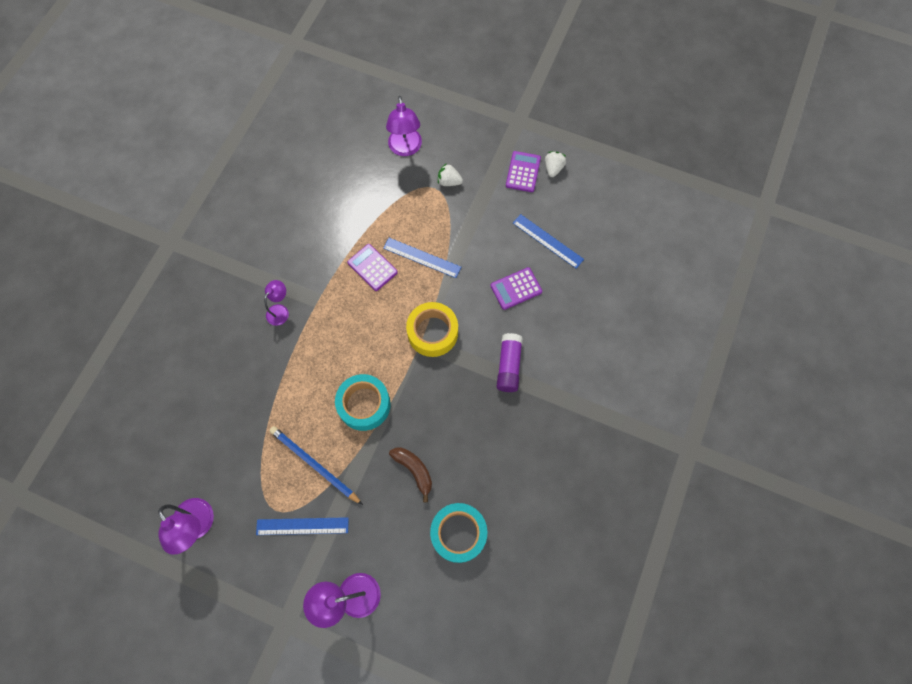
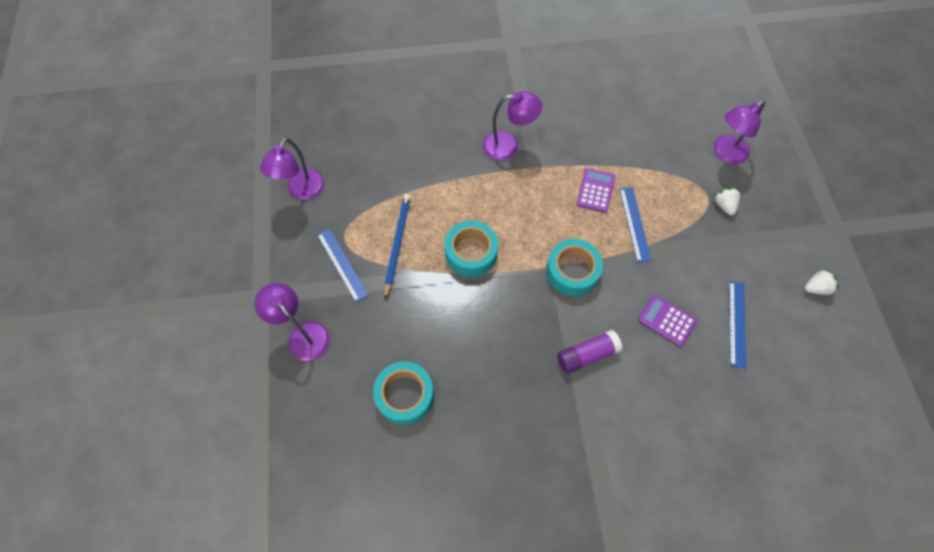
camera: 60 degrees right, 5 degrees down
purple lamp [264,280,289,326] -> purple lamp [483,91,542,160], size x1.62
brown banana [389,447,432,502] -> none
yellow tape [406,302,458,357] -> turquoise tape [546,239,603,296]
purple calculator [506,151,541,192] -> none

